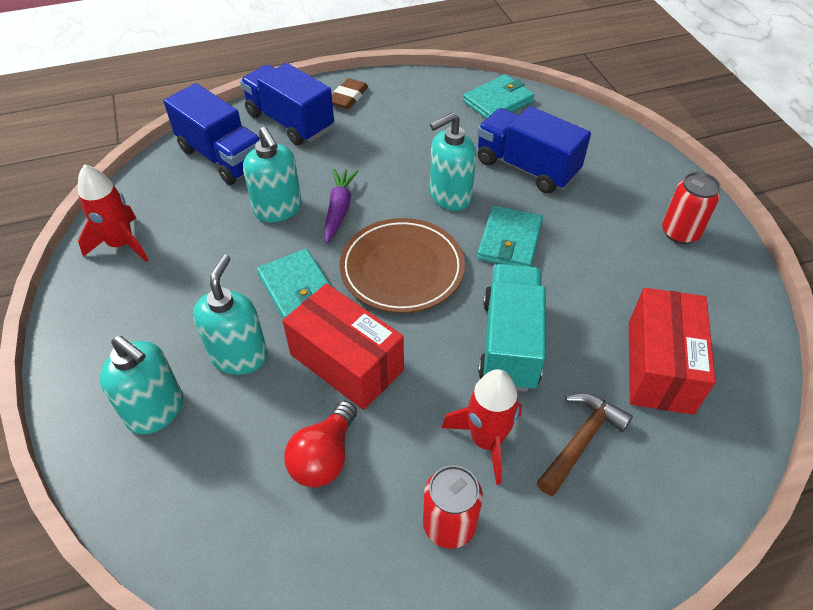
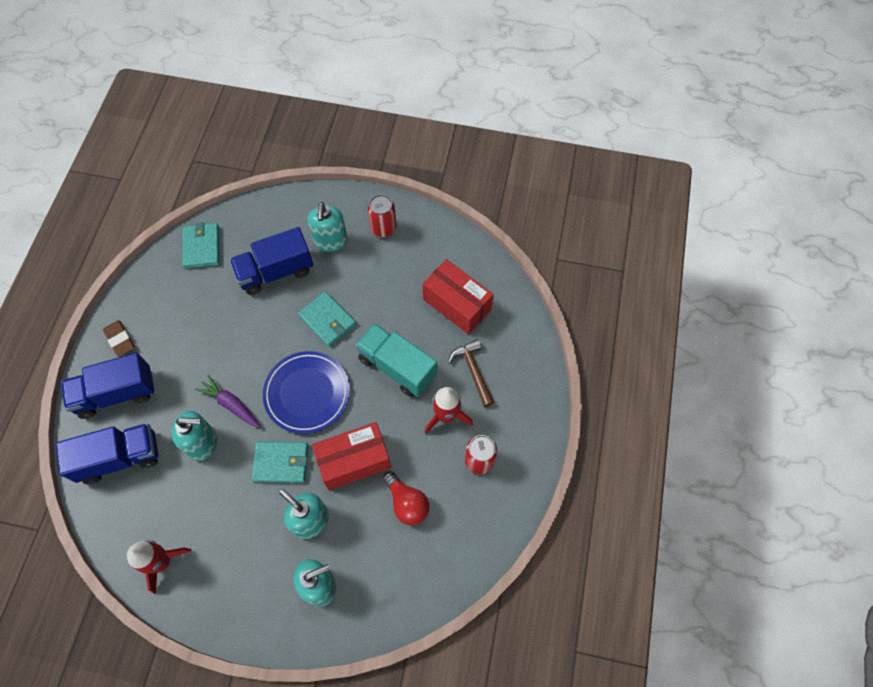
camera: 60 degrees left, 15 degrees up
brown plate [340,218,465,313] -> blue plate [263,351,350,434]
turquoise soap dispenser [430,113,476,211] -> turquoise soap dispenser moved to [308,202,348,252]

